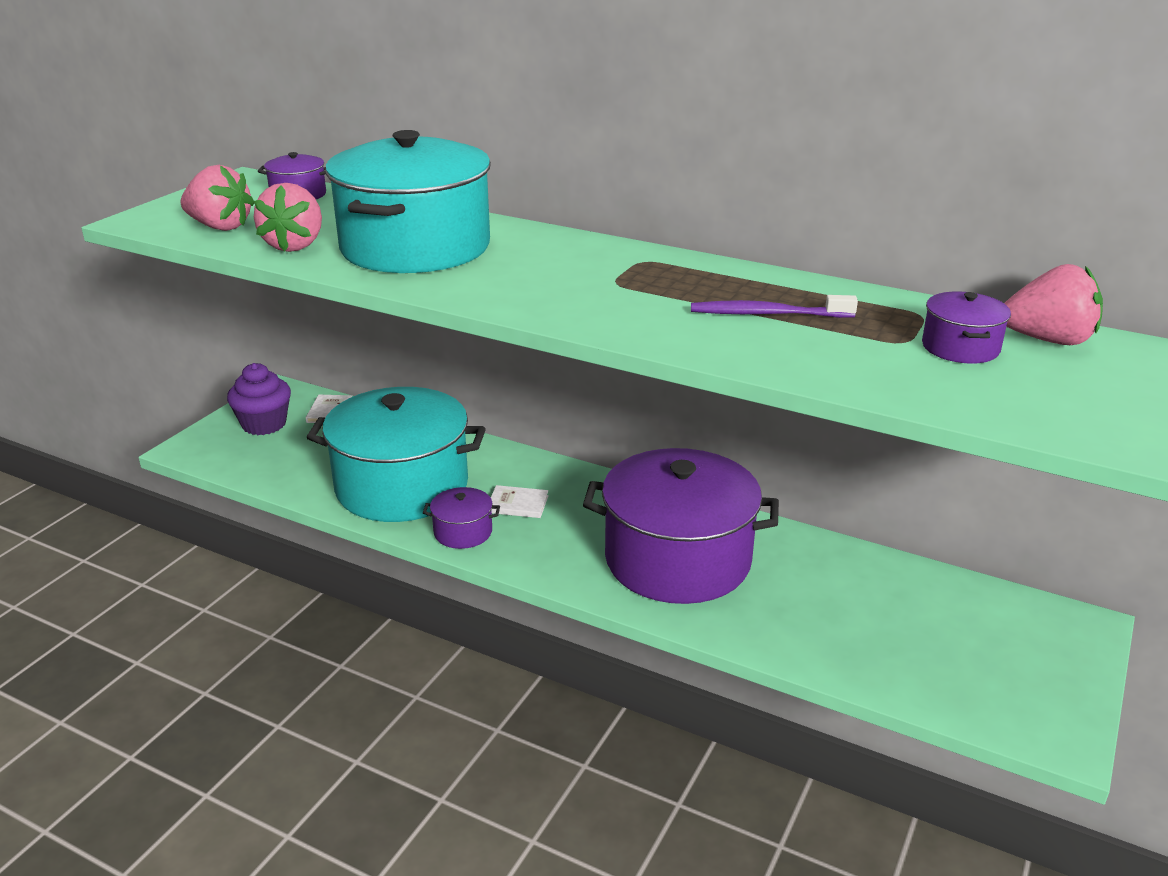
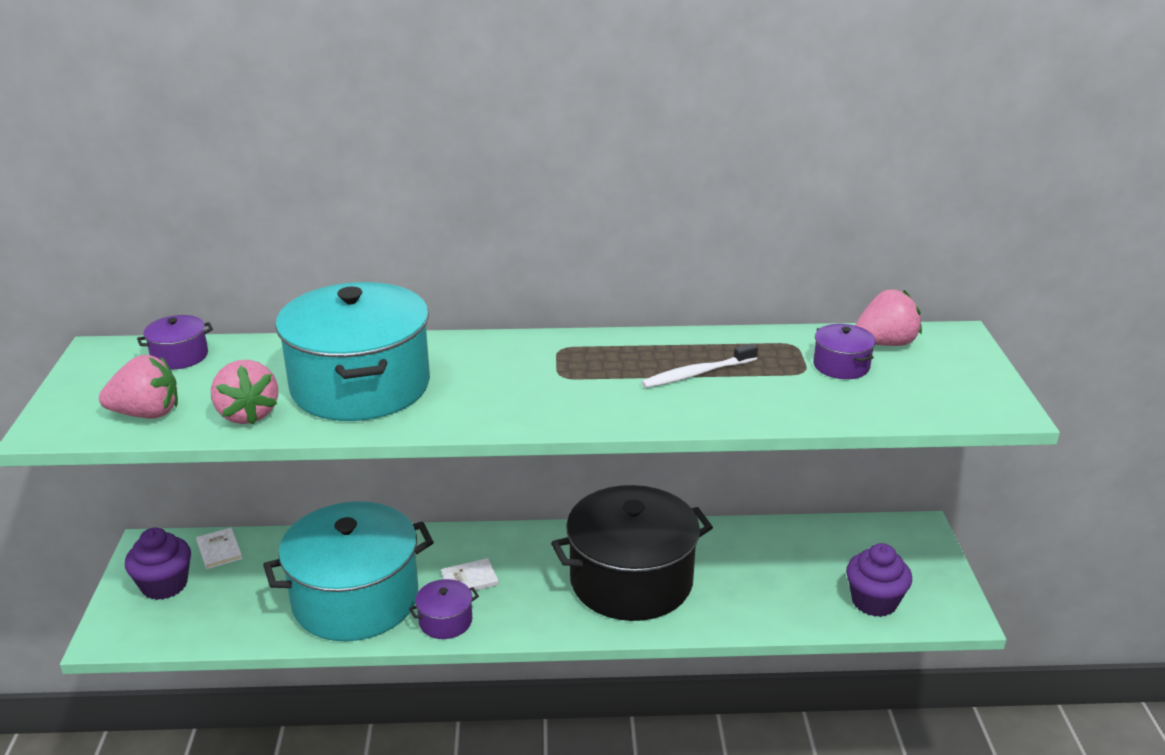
camera: 30 degrees left, 0 degrees up
purple pot [583,448,779,604] -> black pot [551,485,713,621]
purple toothbrush [691,295,858,318] -> white toothbrush [641,344,758,388]
none -> purple cupcake [846,543,912,617]

